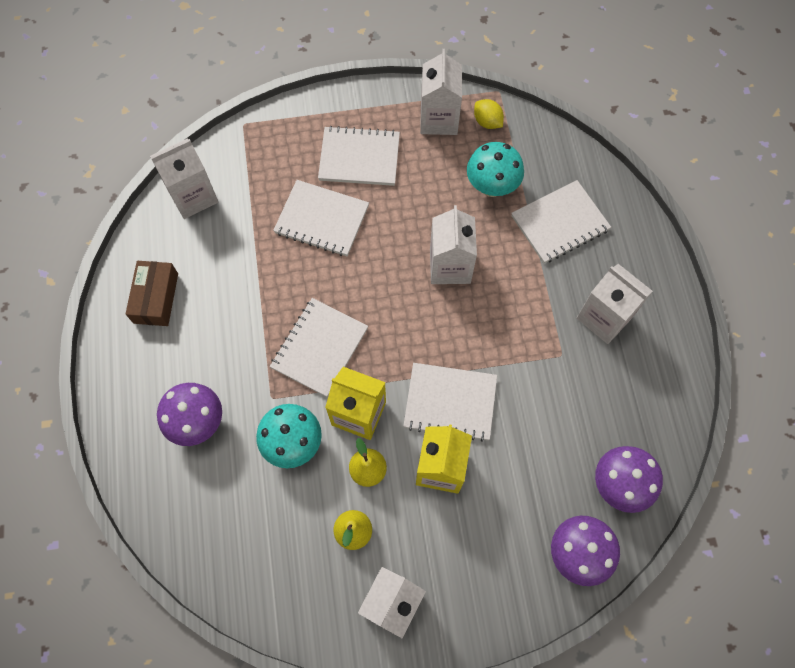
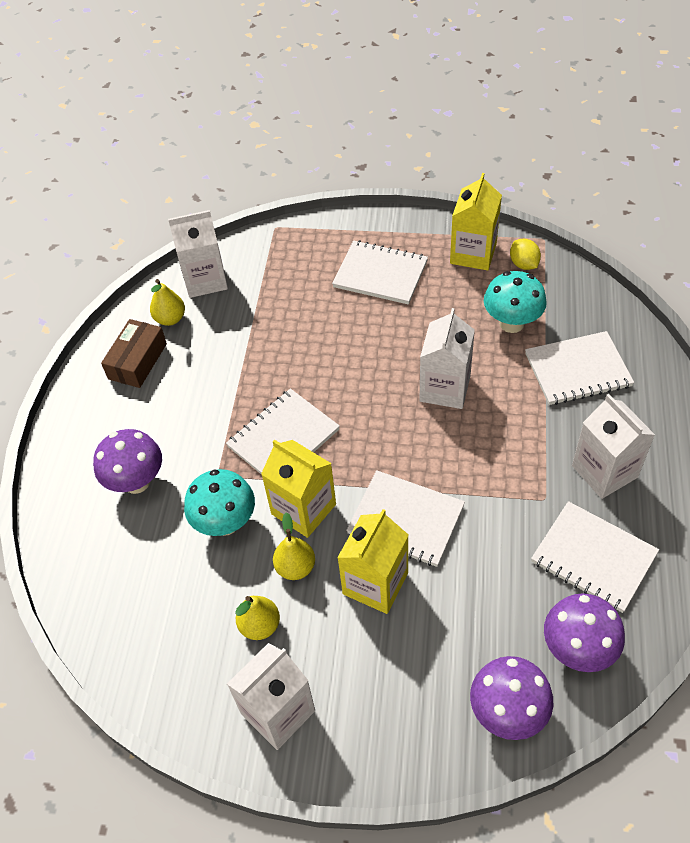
camera: 20 degrees right, 15 degrees down
white notebook [273,180,369,256] -> white notebook moved to [531,501,659,613]
white carton [420,49,462,135] -> yellow carton [450,173,502,270]
none -> yellow pear [150,279,185,326]

